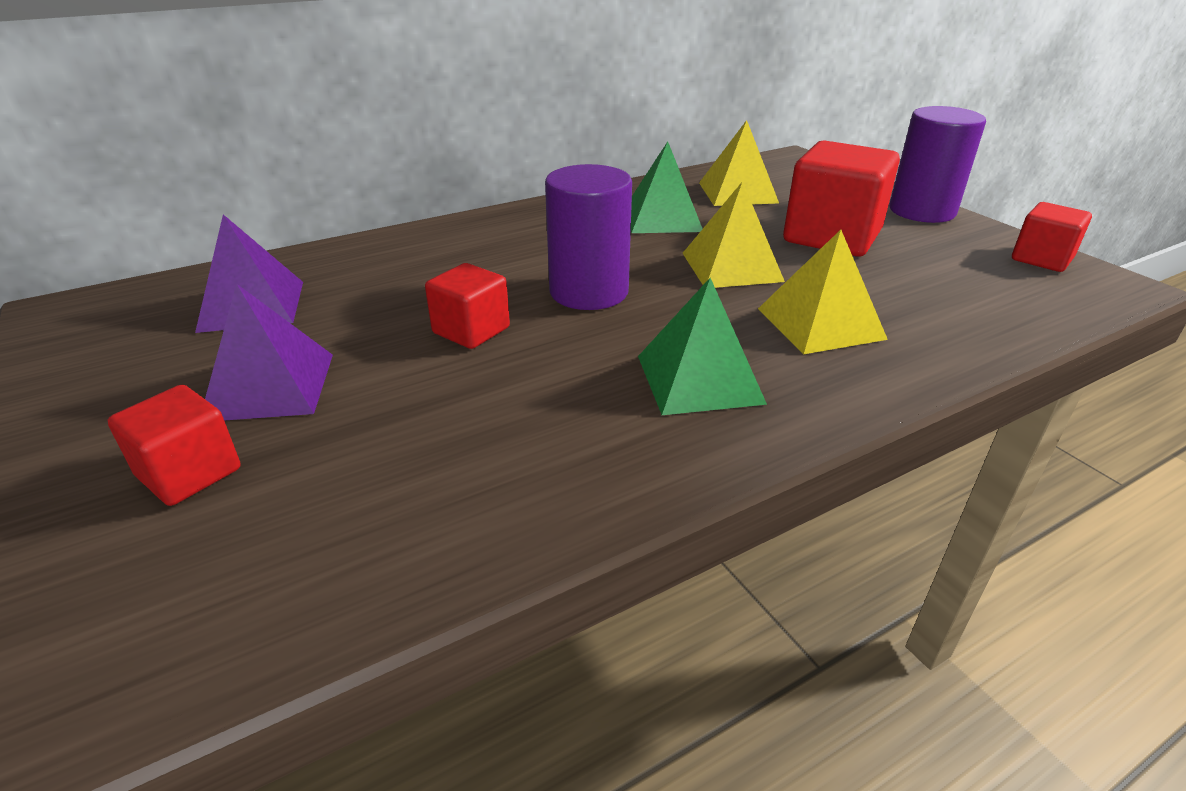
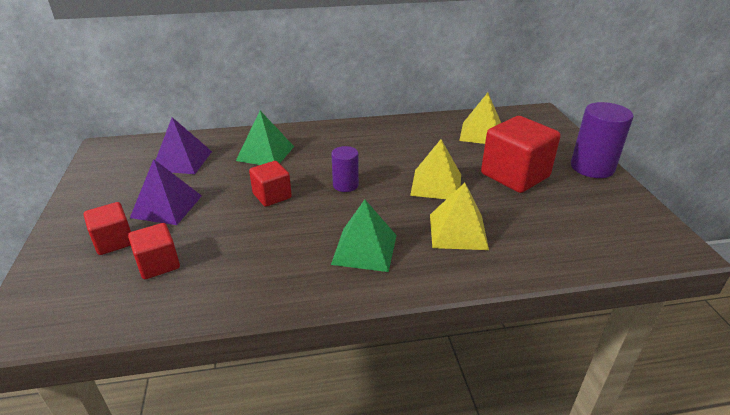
camera: 20 degrees right, 0 degrees up
purple cylinder [545,164,632,310] -> purple cylinder [331,146,359,192], size x0.58
green pyramid [631,141,702,233] -> green pyramid moved to [236,111,294,165]
red cube [1012,202,1092,272] -> red cube moved to [128,223,180,279]

